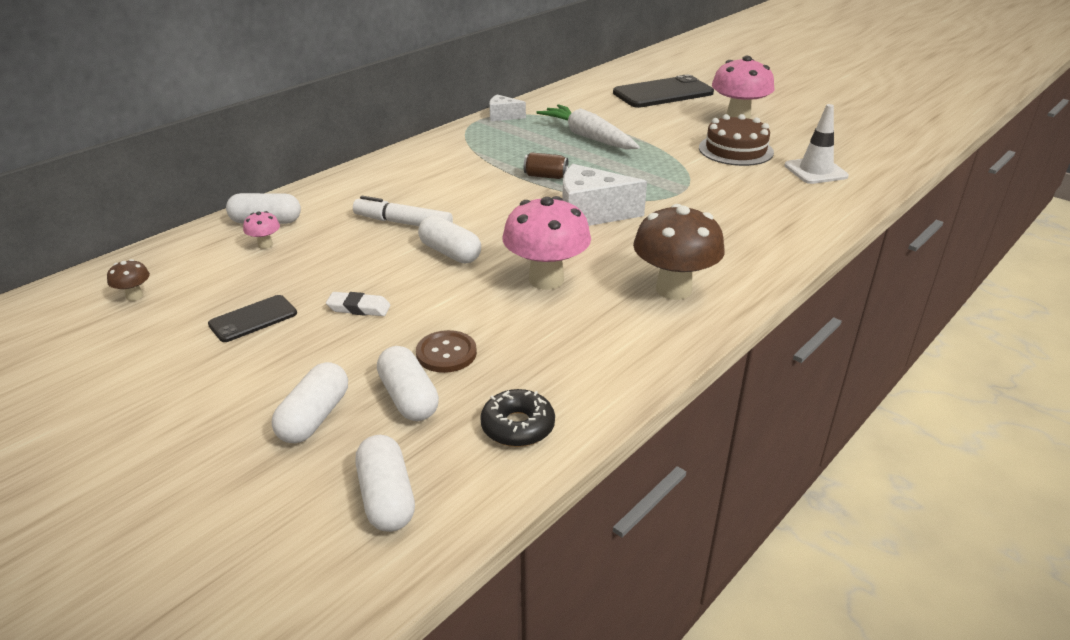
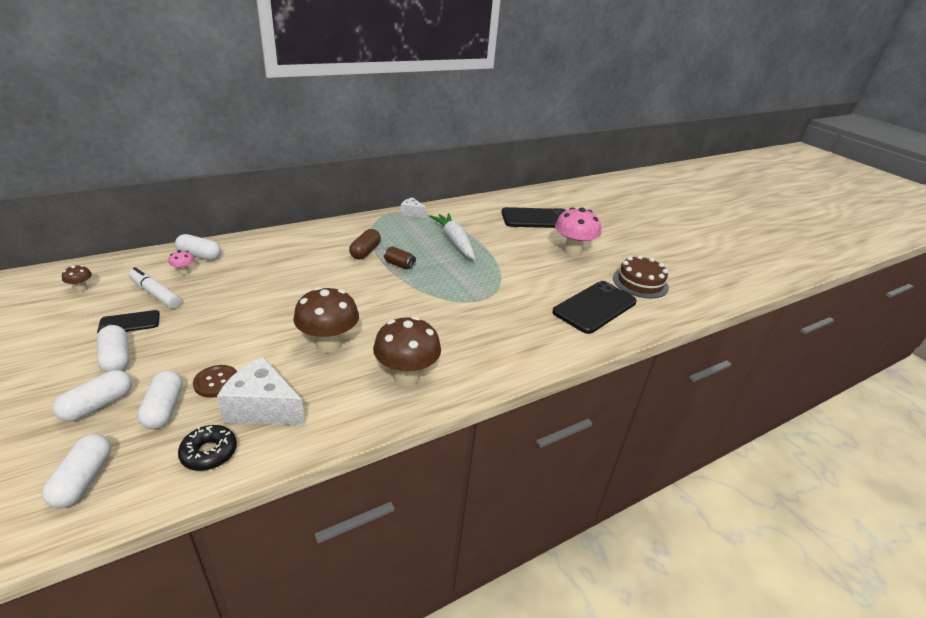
camera: 15 degrees right, 0 degrees up
white eraser [326,292,391,316] -> none
white marker [353,196,453,226] -> white marker moved to [128,267,181,309]
white capsule [418,216,481,263] -> white capsule moved to [97,325,129,372]
pink mushroom [503,196,591,290] -> brown mushroom [293,287,359,353]
white cheese [563,164,647,226] -> white cheese moved to [217,356,305,425]
brown cake [699,114,774,166] -> brown cake moved to [613,255,669,298]
white traffic cone [784,104,849,184] -> black phone [552,281,637,334]
none -> brown capsule [349,229,381,259]

